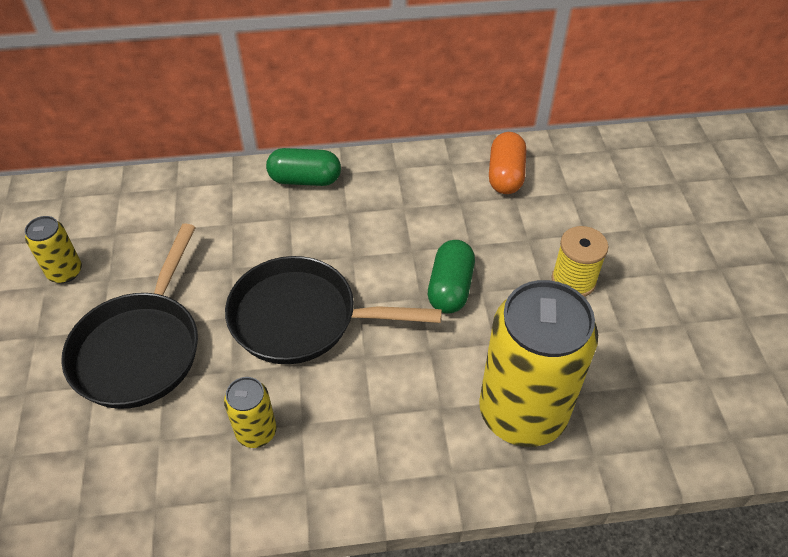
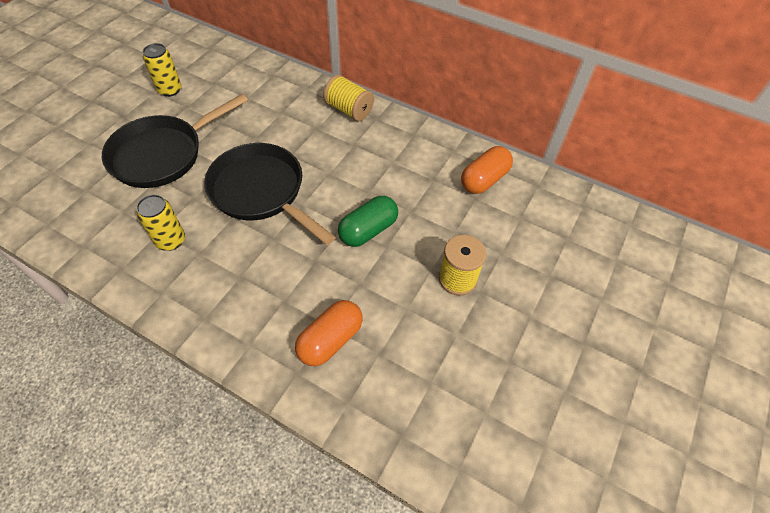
camera: 35 degrees right, 5 degrees up
green capsule [266,148,341,186] -> yellow spool [323,75,374,121]
yellow can [479,280,598,447] -> orange capsule [295,300,363,366]

